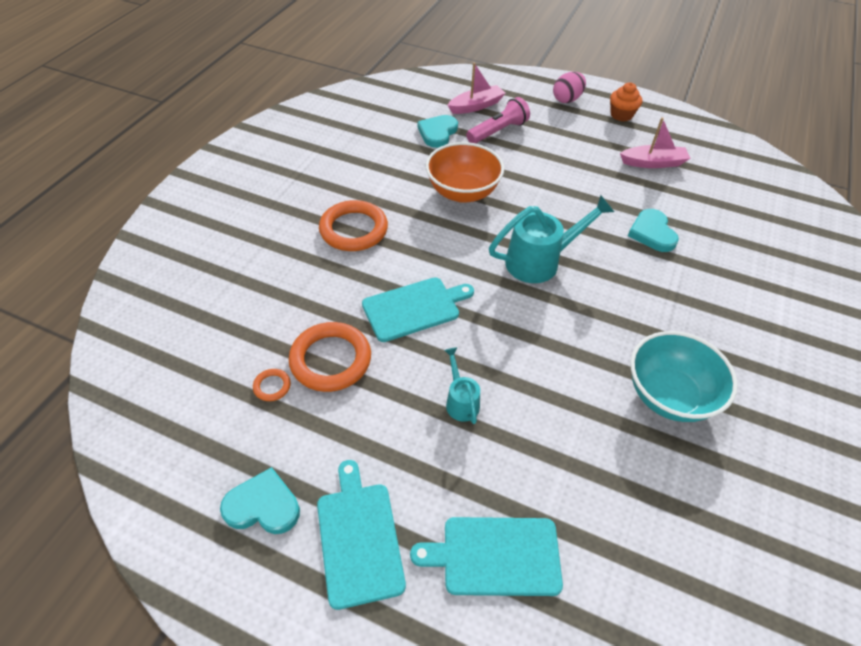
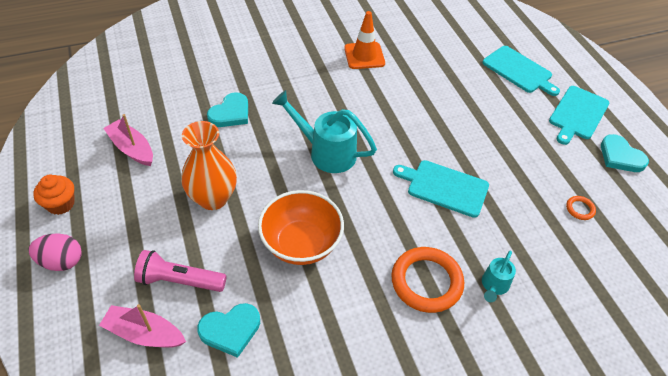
camera: 135 degrees left, 0 degrees up
orange ring [289,322,371,392] -> none
turquoise watering can [444,347,480,424] -> turquoise watering can moved to [482,250,516,302]
turquoise bowl [630,331,738,422] -> orange traffic cone [344,11,385,69]
none -> orange vase [181,121,237,210]

